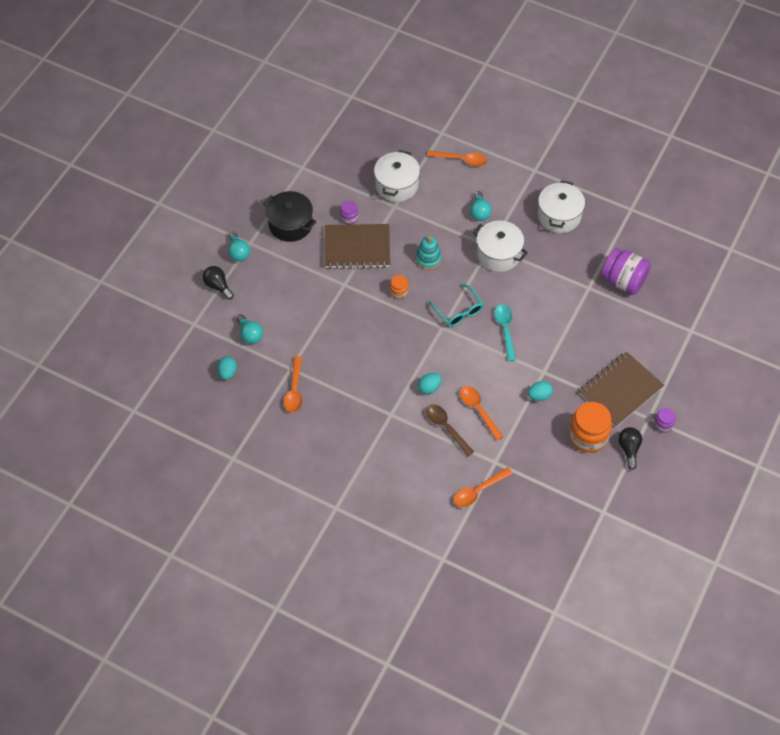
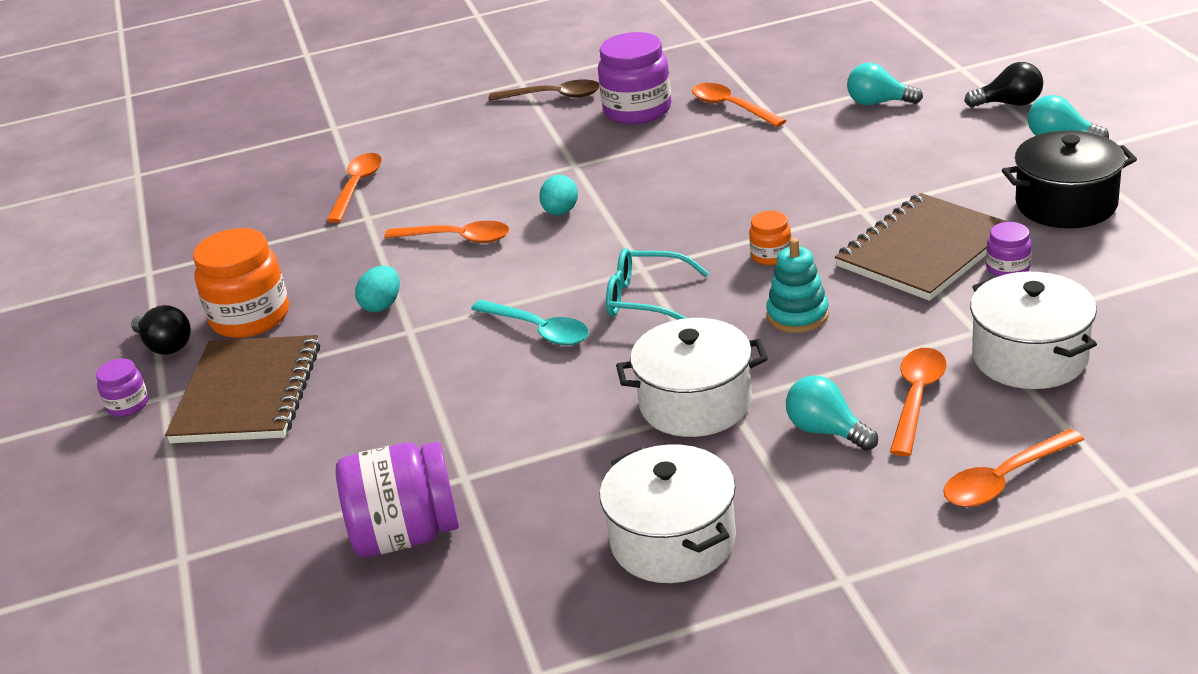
camera: 140 degrees right, 25 degrees down
turquoise egg [217,356,237,380] -> none
brown spoon [426,404,474,456] -> brown spoon moved to [489,80,600,101]
none -> purple jar [598,32,671,124]
none -> orange spoon [890,348,947,456]

